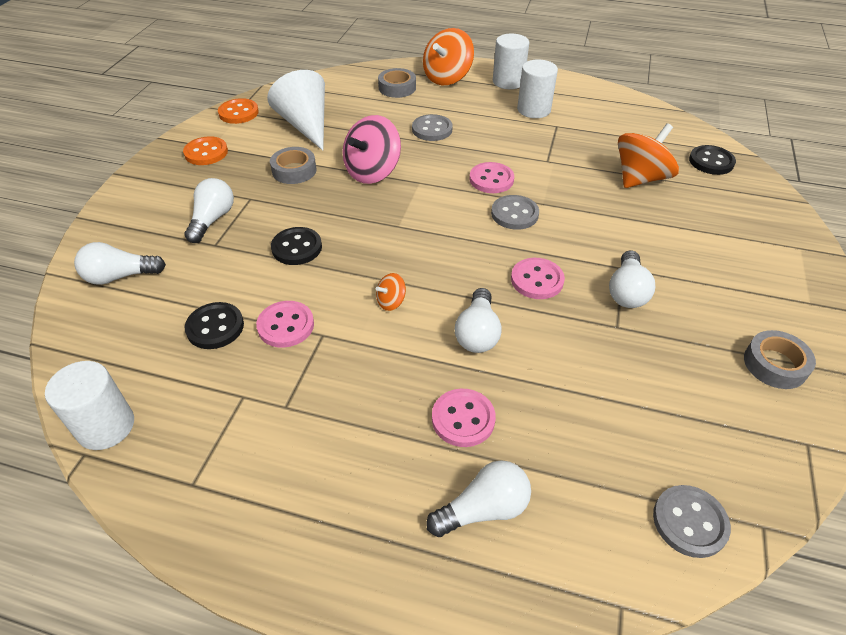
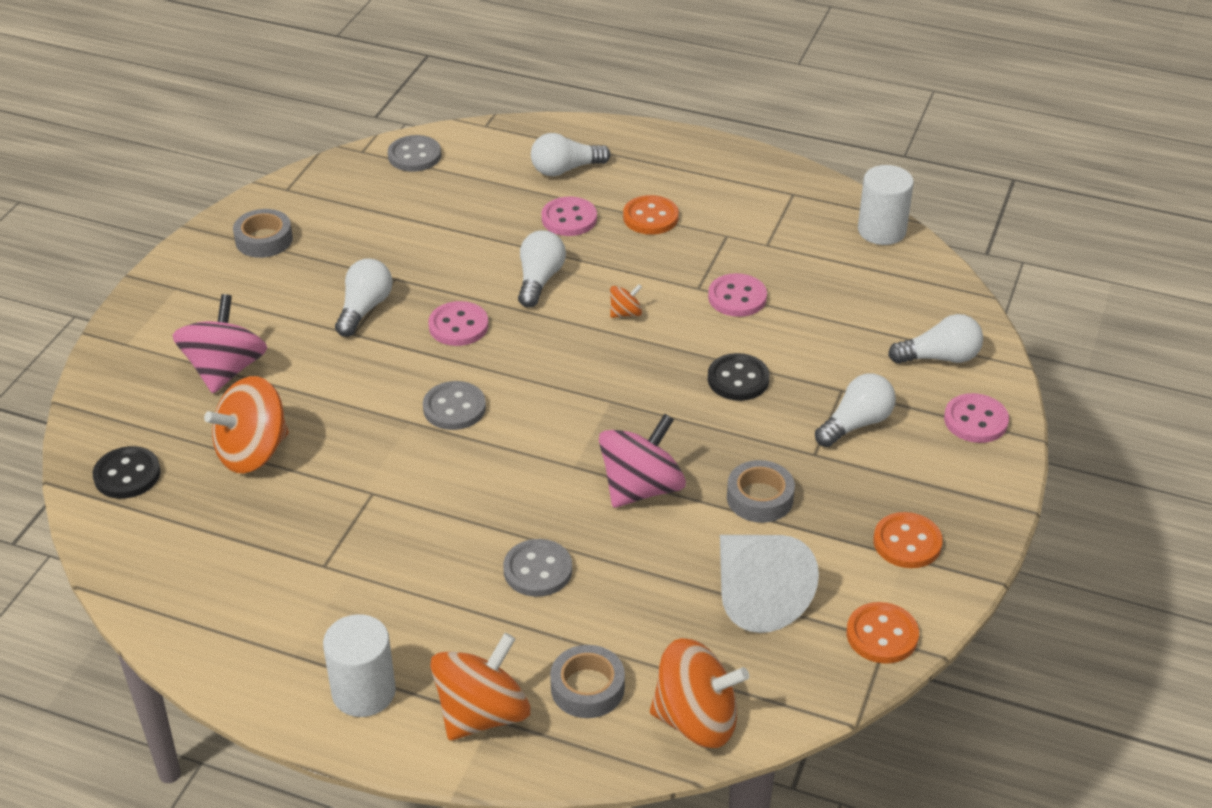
camera: 175 degrees left, 5 degrees down
white light bulb [184,178,234,243] -> white light bulb turned 150 degrees counterclockwise [815,373,896,447]
black button [184,302,244,349] -> none
pink button [470,162,514,193] -> pink button moved to [944,393,1009,443]
white cylinder [517,60,558,118] -> none
none -> pink spinning top [173,294,267,393]
none -> orange button [623,195,679,235]
none -> orange spinning top [650,638,749,748]

